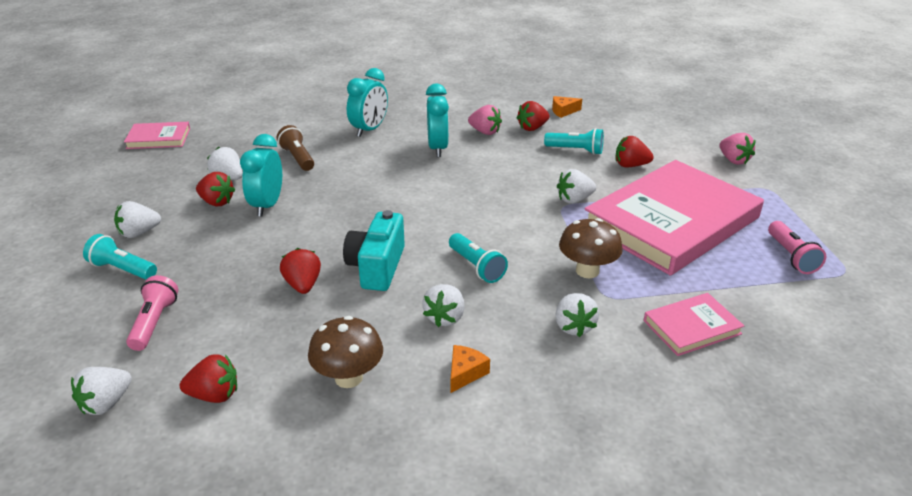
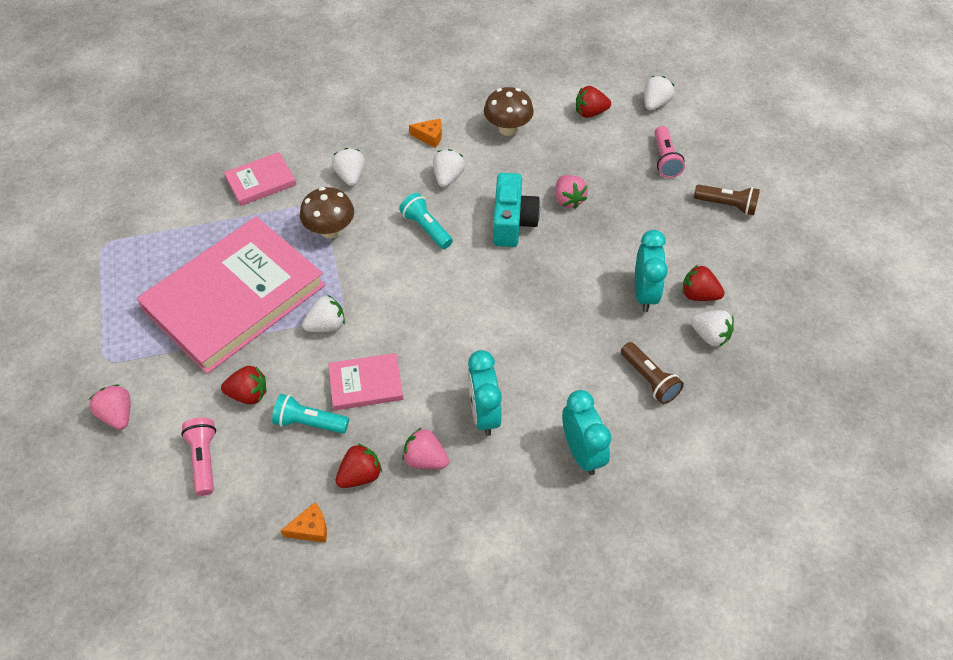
camera: 175 degrees right, 20 degrees up
turquoise flashlight [83,234,157,280] -> brown flashlight [694,185,760,215]
white strawberry [114,201,161,238] -> none
pink book [124,122,190,149] -> pink book moved to [328,353,403,410]
red strawberry [280,248,321,294] -> pink strawberry [555,175,588,209]
turquoise clock [347,68,388,137] -> turquoise clock turned 135 degrees clockwise [562,390,611,475]
orange cheese [451,345,490,393] -> orange cheese turned 105 degrees counterclockwise [409,119,442,148]
pink flashlight [768,221,826,274] -> pink flashlight moved to [181,418,216,496]

